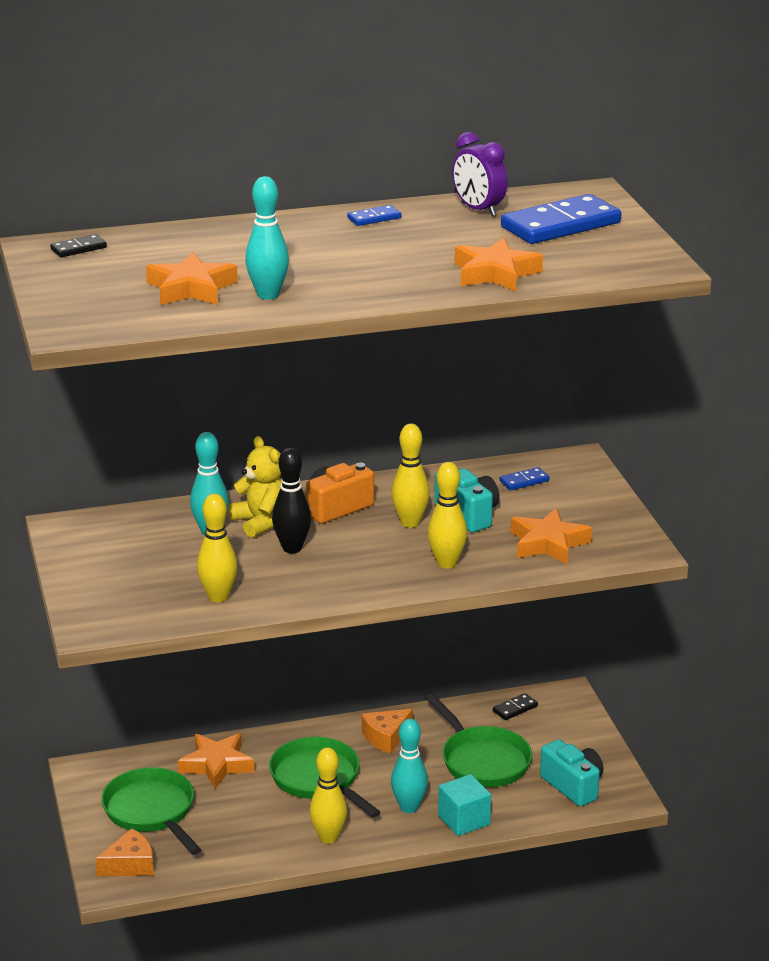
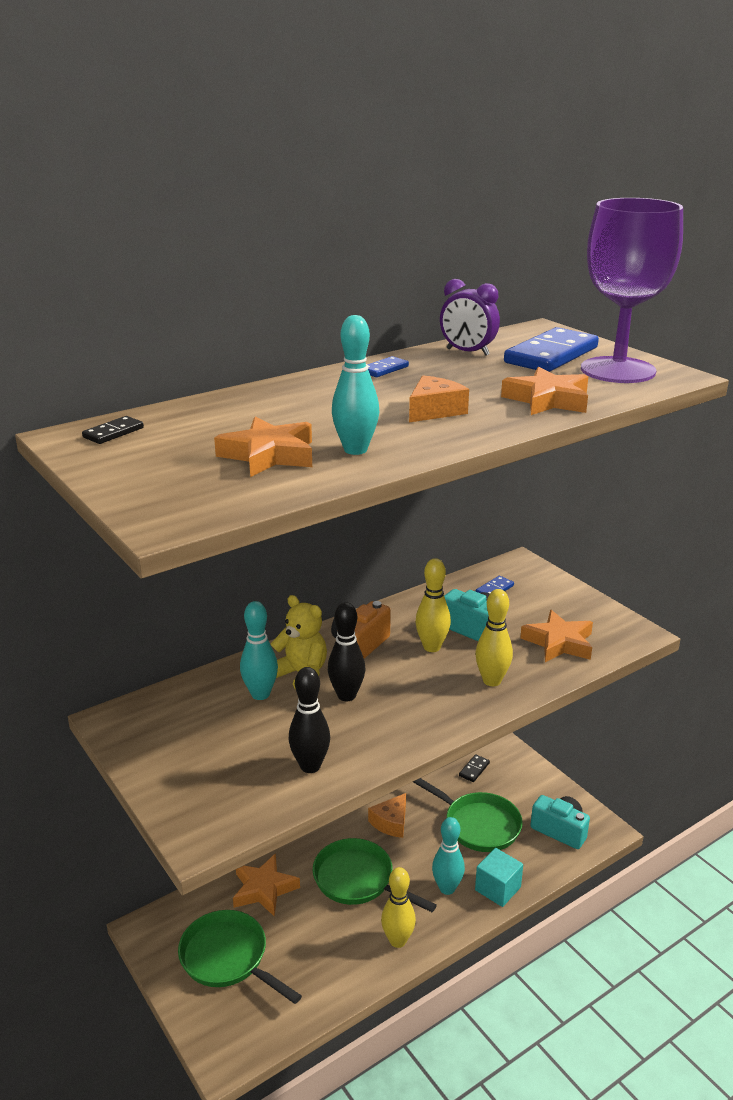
camera: 20 degrees left, 0 degrees up
orange cheese [95,829,154,876] -> orange cheese moved to [409,375,469,422]
yellow bowling pin [197,493,238,602] -> black bowling pin [288,667,330,773]
none -> purple goblet [581,198,683,383]

